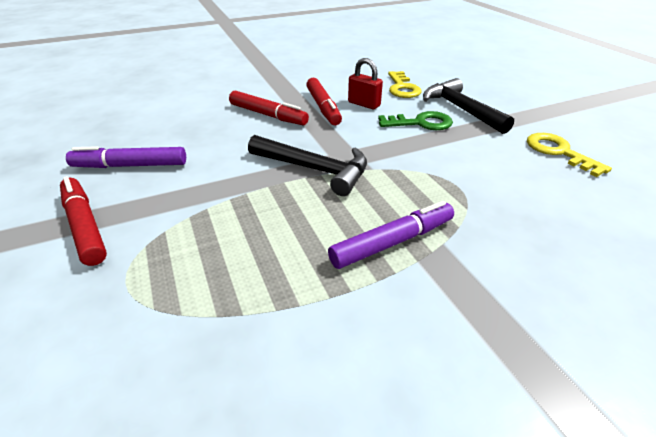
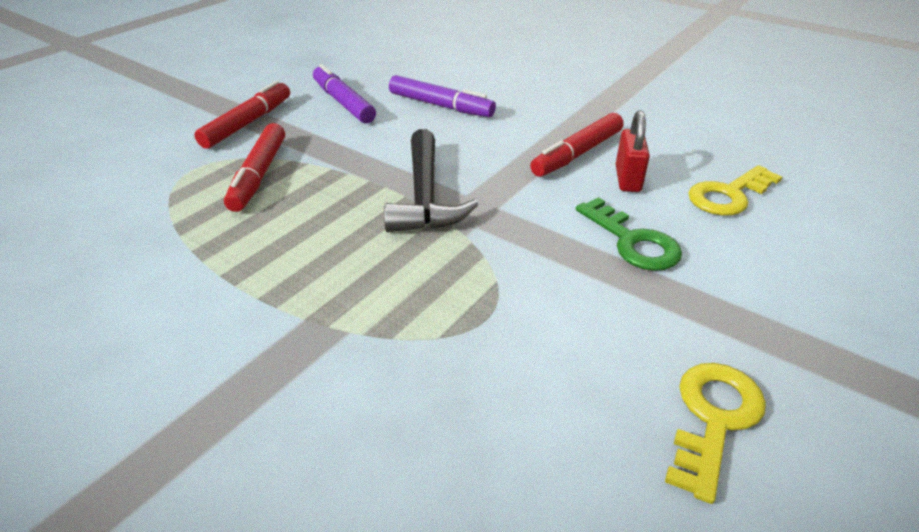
camera: 60 degrees right, 0 degrees up
red marker [229,90,309,125] -> red marker moved to [224,123,285,212]
purple marker [328,201,454,269] -> purple marker moved to [389,75,496,117]
black hammer [423,78,514,134] -> none

